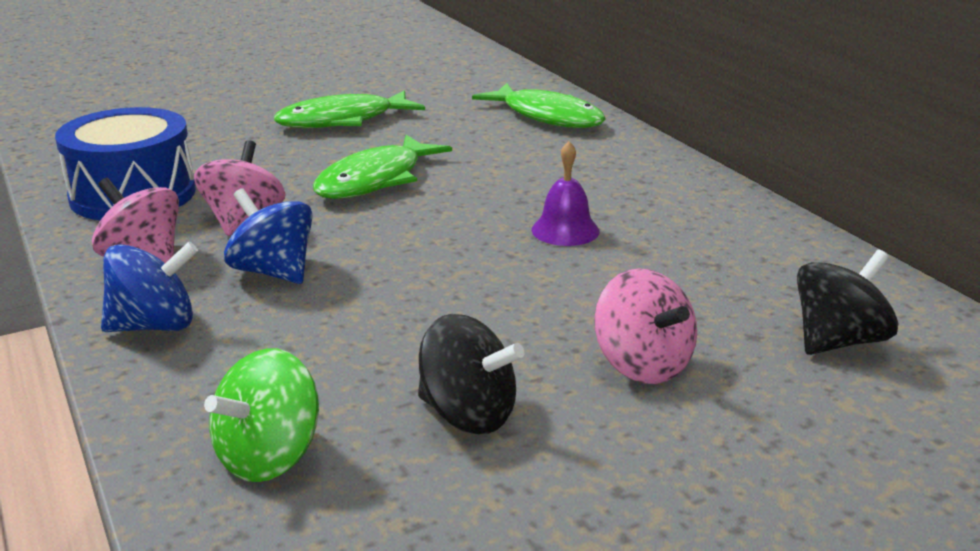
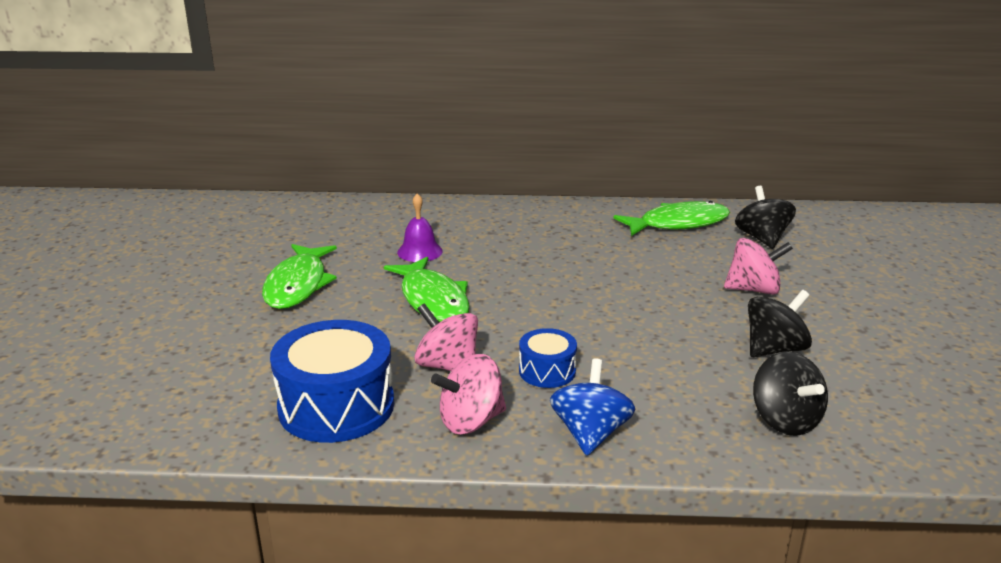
camera: 60 degrees left, 0 degrees up
green spinning top [204,349,319,482] -> black spinning top [753,351,828,436]
blue spinning top [224,188,313,284] -> blue drum [519,328,577,388]
green fish [472,83,606,128] -> green fish moved to [614,201,730,236]
purple bell [532,141,600,246] -> purple bell moved to [397,193,443,262]

